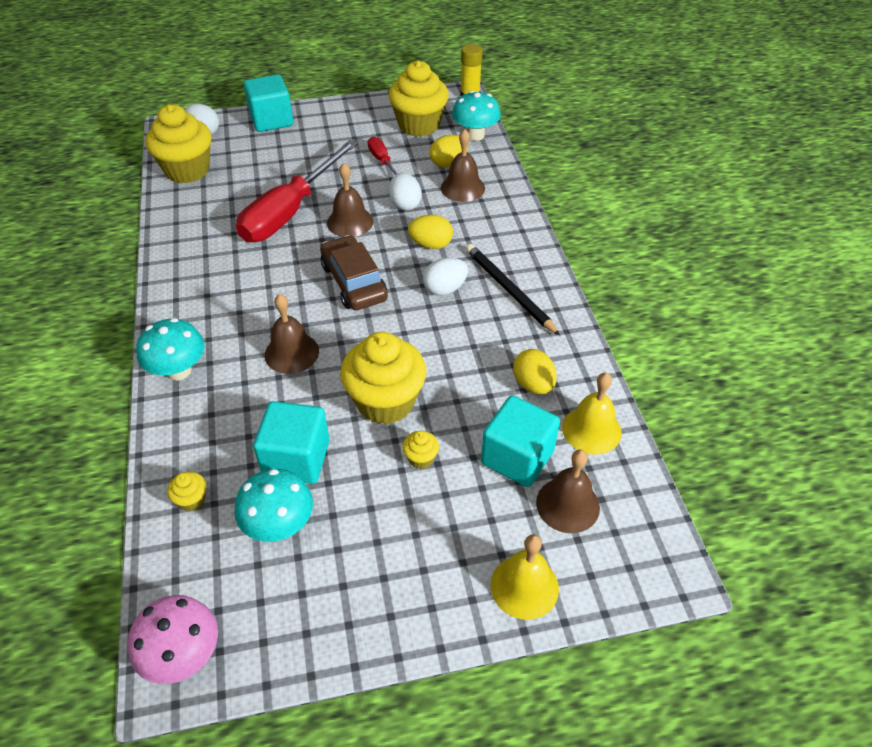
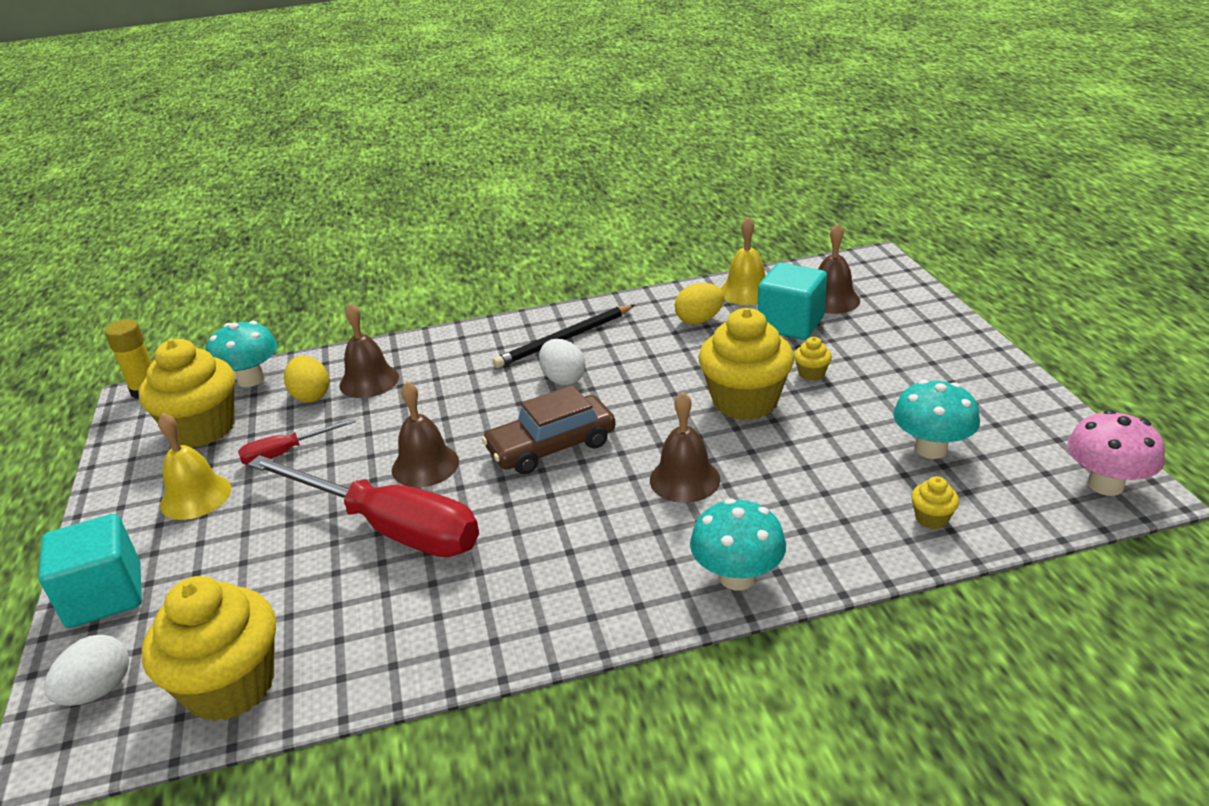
camera: 90 degrees left, 15 degrees down
turquoise cube [253,401,330,484] -> none
white egg [389,173,422,211] -> none
yellow egg [408,215,453,249] -> none
yellow bell [490,534,559,620] -> yellow bell moved to [158,413,231,520]

